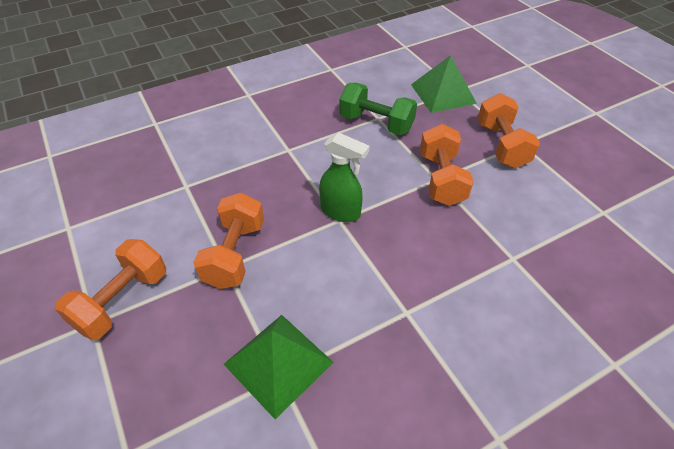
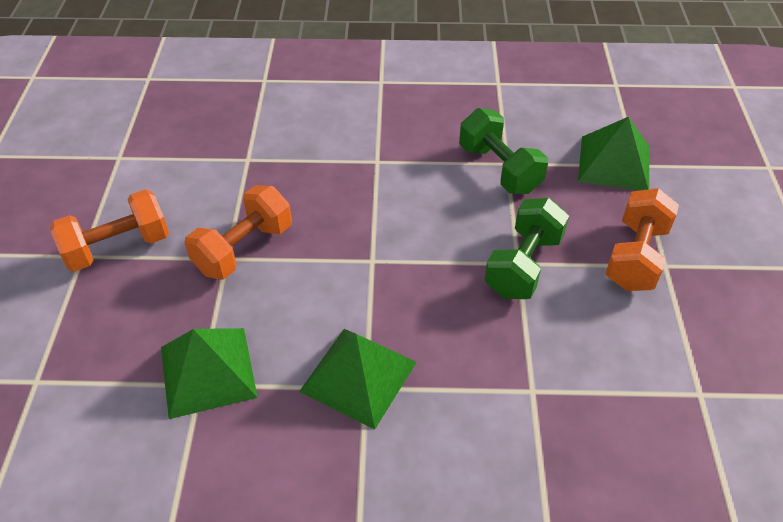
camera: 30 degrees right, 0 degrees up
green spray bottle [319,132,370,222] -> none
orange dumbbell [420,124,474,206] -> green dumbbell [484,198,569,299]
none -> green pyramid [299,329,417,429]

